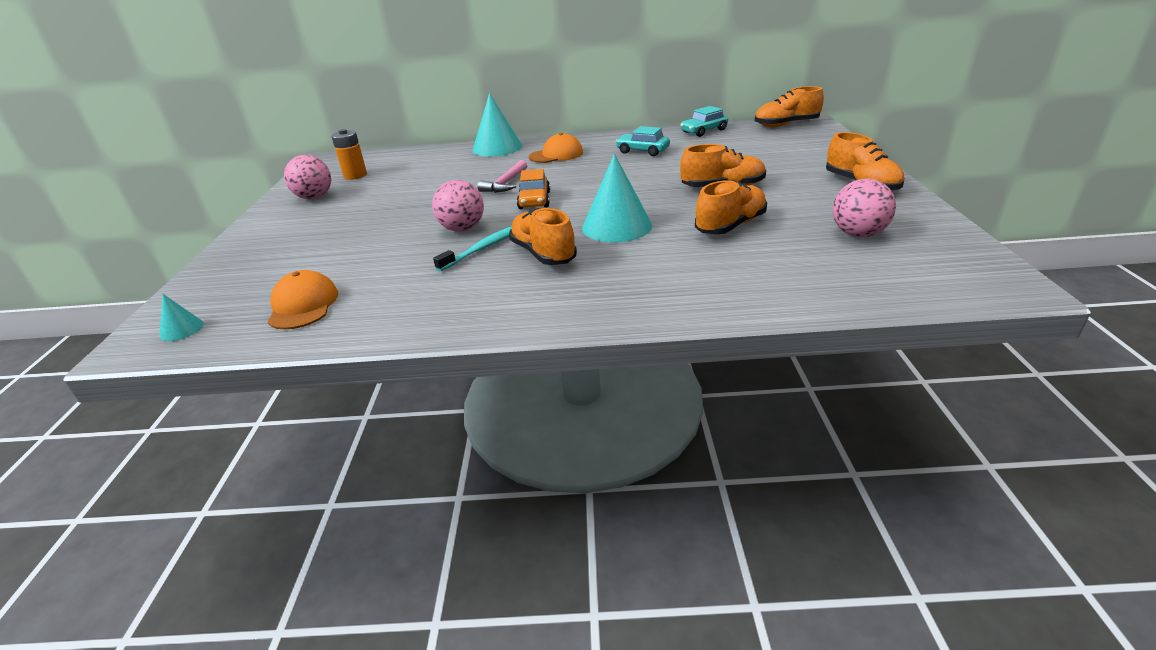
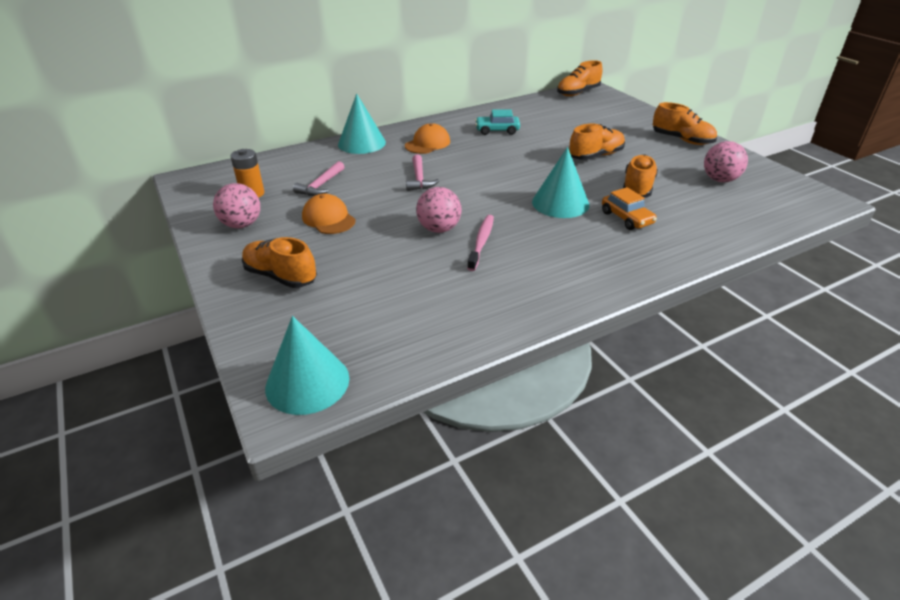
camera: 30 degrees left, 5 degrees up
turquoise cone [159,294,204,341] -> turquoise cone [265,316,349,415], size x2.15
orange cap [268,270,338,330] -> orange cap moved to [302,194,356,234]
turquoise toothbrush [433,226,512,272] -> pink toothbrush [467,215,494,271]
orange shoe [509,208,577,265] -> orange shoe moved to [242,237,317,288]
orange car [517,169,550,209] -> orange car moved to [602,187,657,230]
turquoise car [680,106,728,137] -> none
none -> pink hammer [293,161,344,196]

